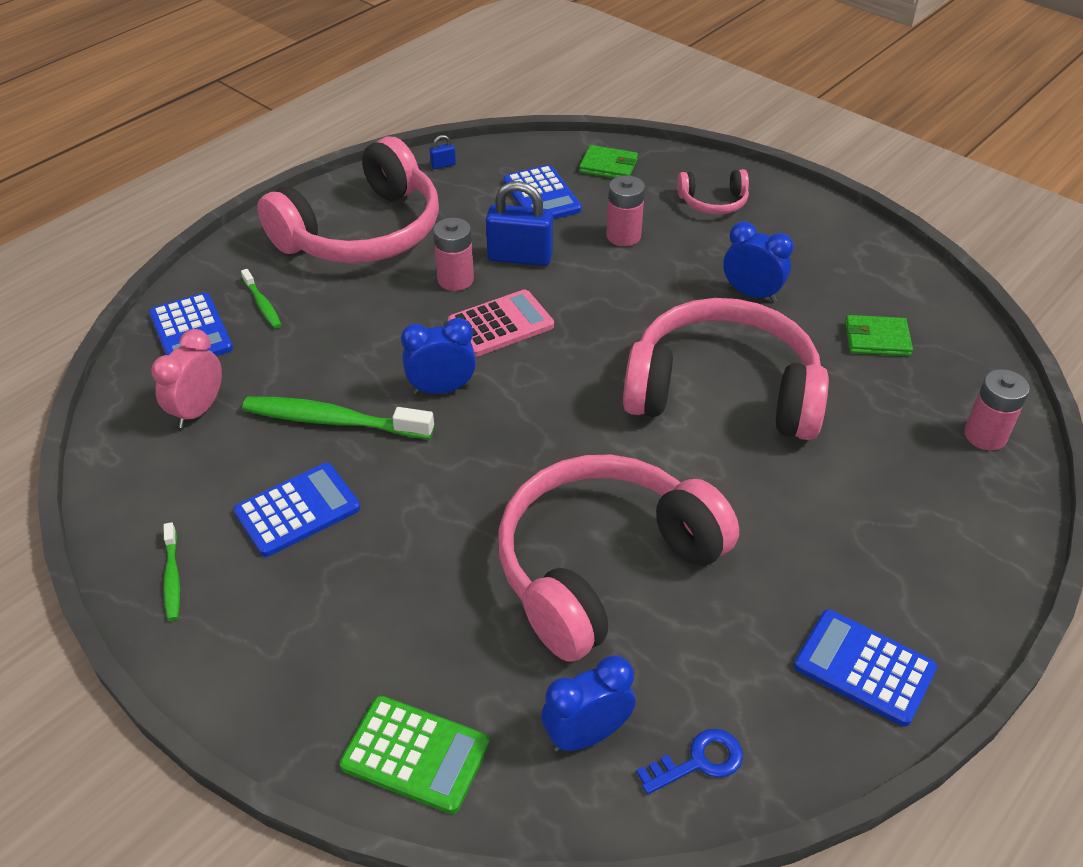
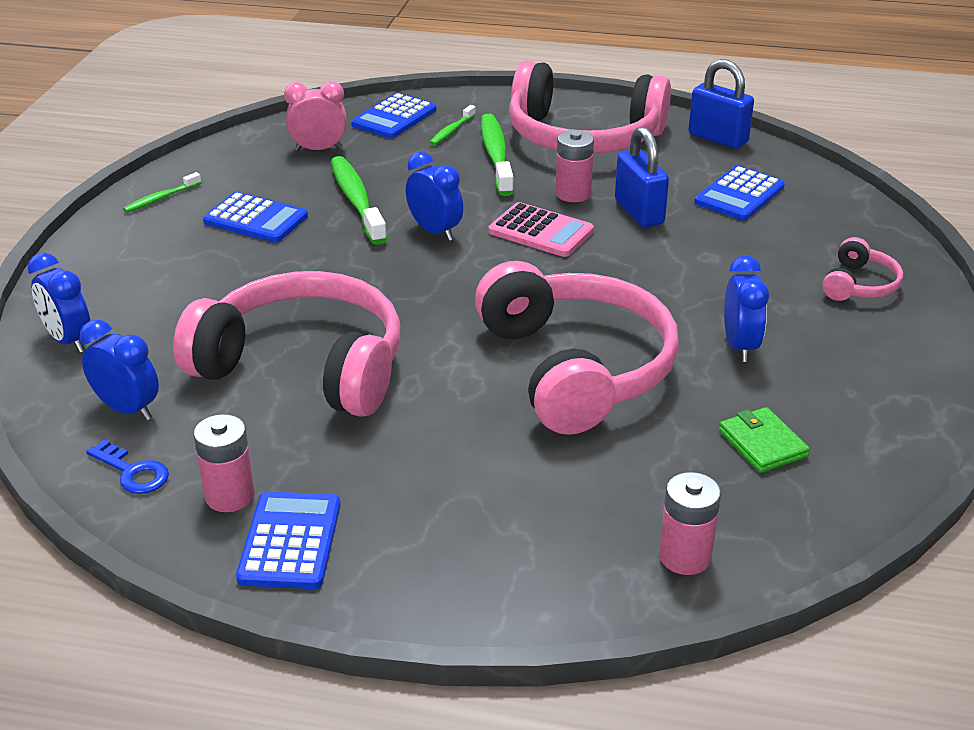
camera: 60 degrees right, 10 degrees down
green calculator [340,696,490,814] -> blue clock [27,253,90,353]
blue padlock [430,135,456,169] -> blue padlock [688,59,754,149], size x2.37
green wallet [579,145,638,178] -> none
pink battery [606,175,645,246] -> pink battery moved to [194,414,255,512]
pink headphones [677,169,749,214] -> pink headphones turned 120 degrees counterclockwise [822,237,903,301]
none -> green toothbrush [481,114,514,196]

